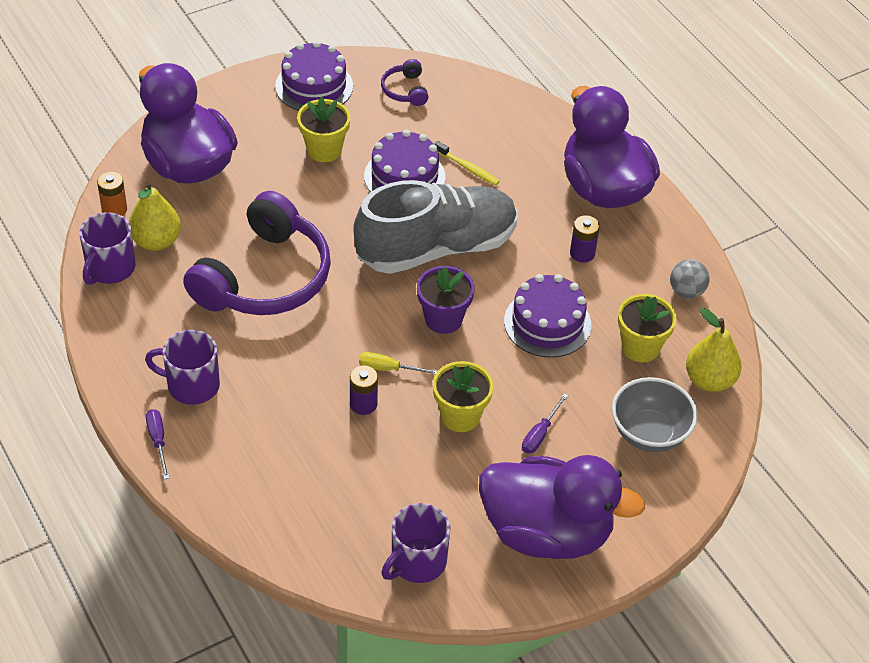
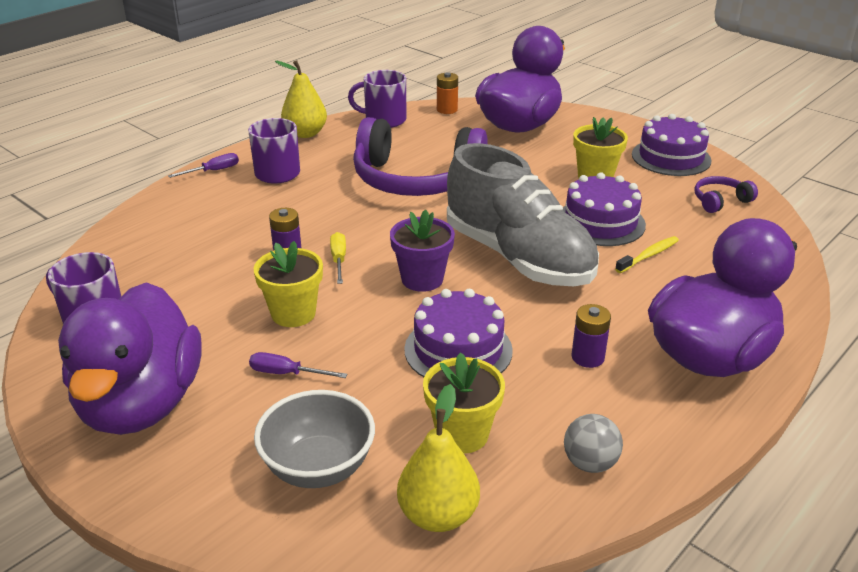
camera: 75 degrees right, 15 degrees down
yellow pear [129,181,181,251] -> yellow pear moved to [275,60,327,138]
yellow toothbrush [434,141,500,186] -> yellow toothbrush turned 150 degrees counterclockwise [615,236,679,273]

